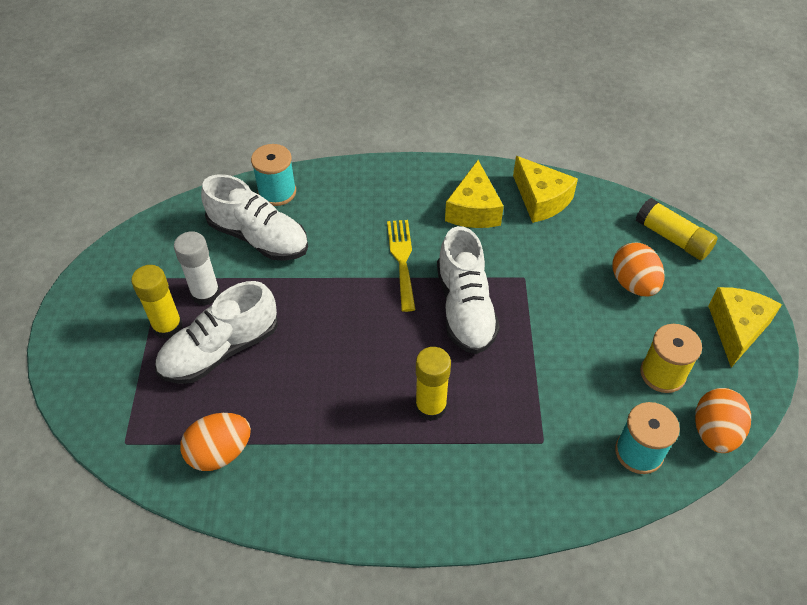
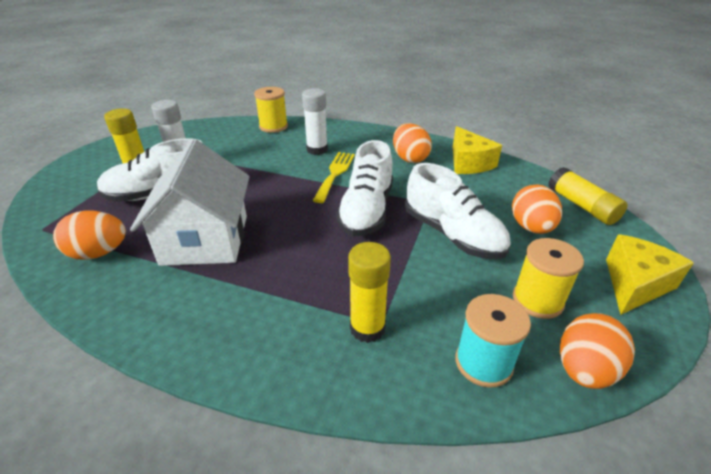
camera: 20 degrees right, 15 degrees down
white shoe [201,174,308,261] -> white shoe moved to [405,163,511,259]
turquoise spool [251,144,296,206] -> yellow spool [254,87,288,133]
yellow glue stick [415,347,451,421] -> yellow glue stick moved to [348,242,391,343]
yellow cheese [445,160,504,228] -> orange egg [393,123,432,163]
none -> white house [130,139,250,266]
none -> white glue stick [302,88,328,155]

